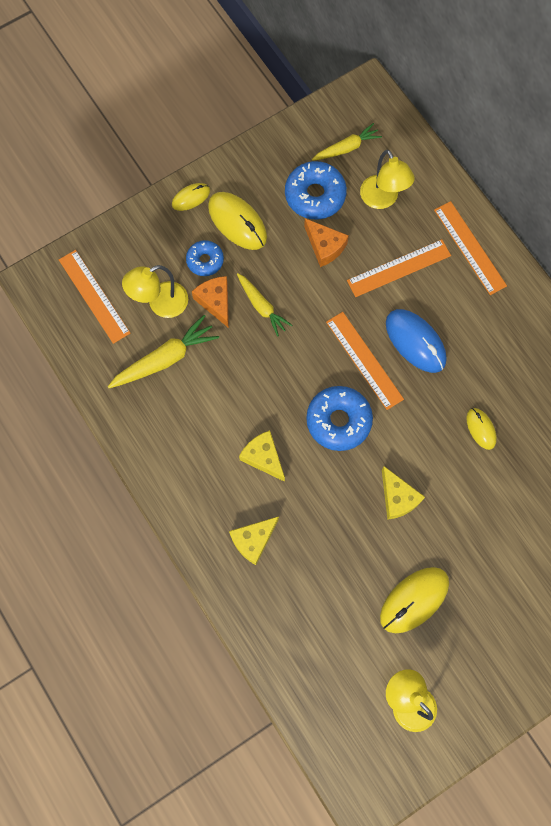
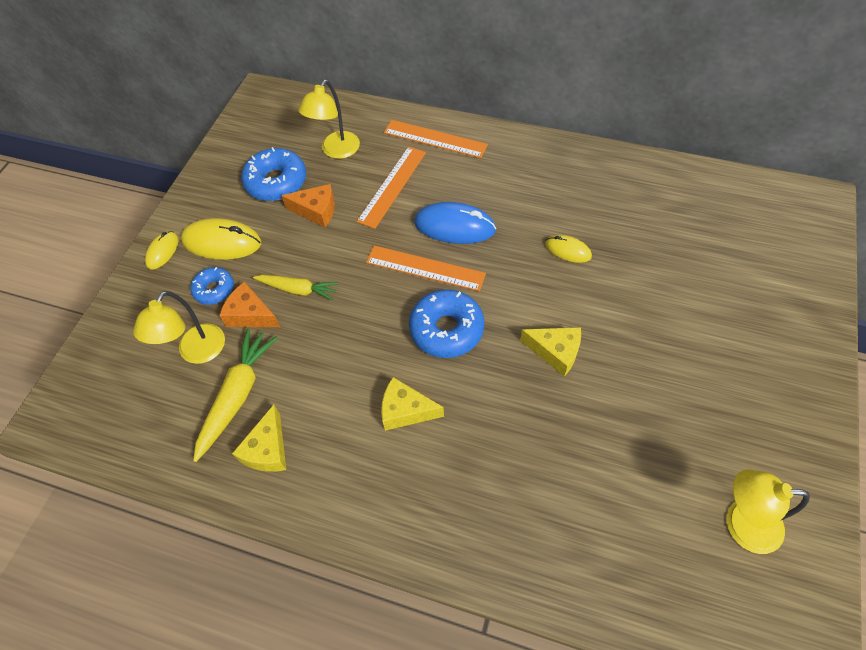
camera: 35 degrees left, 15 degrees down
orange ruler [59,250,130,344] -> none
yellow cheese [229,516,279,565] -> yellow cheese moved to [232,405,286,472]
yellow carrot [312,123,382,161] -> none
yellow lamp [360,150,415,209] -> yellow lamp turned 90 degrees clockwise [298,80,360,159]
yellow mouse [380,567,449,633] -> none

